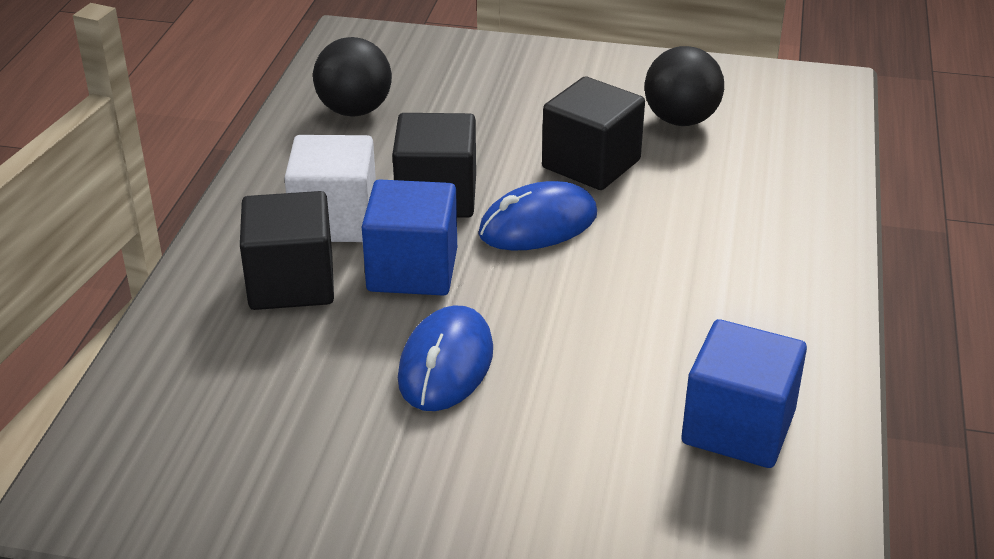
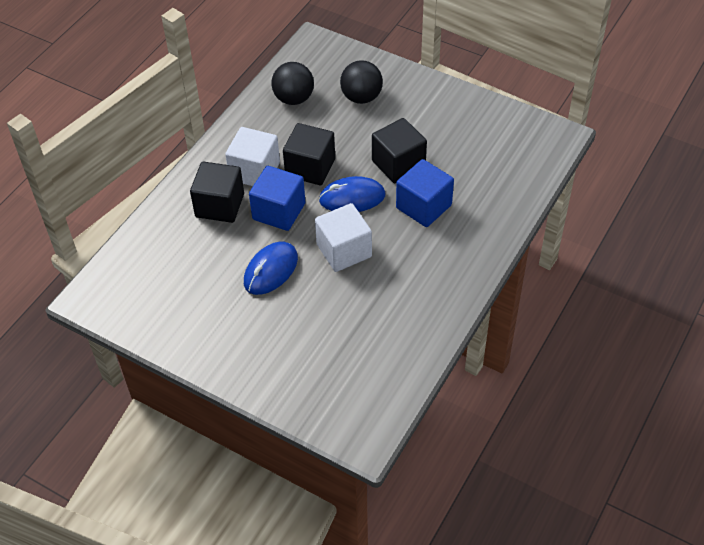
camera: 20 degrees right, 15 degrees up
black ball [644,46,724,126] -> black ball moved to [340,60,383,104]
blue cube [682,319,807,468] -> blue cube moved to [396,159,454,227]
none -> white cube [315,203,372,272]

